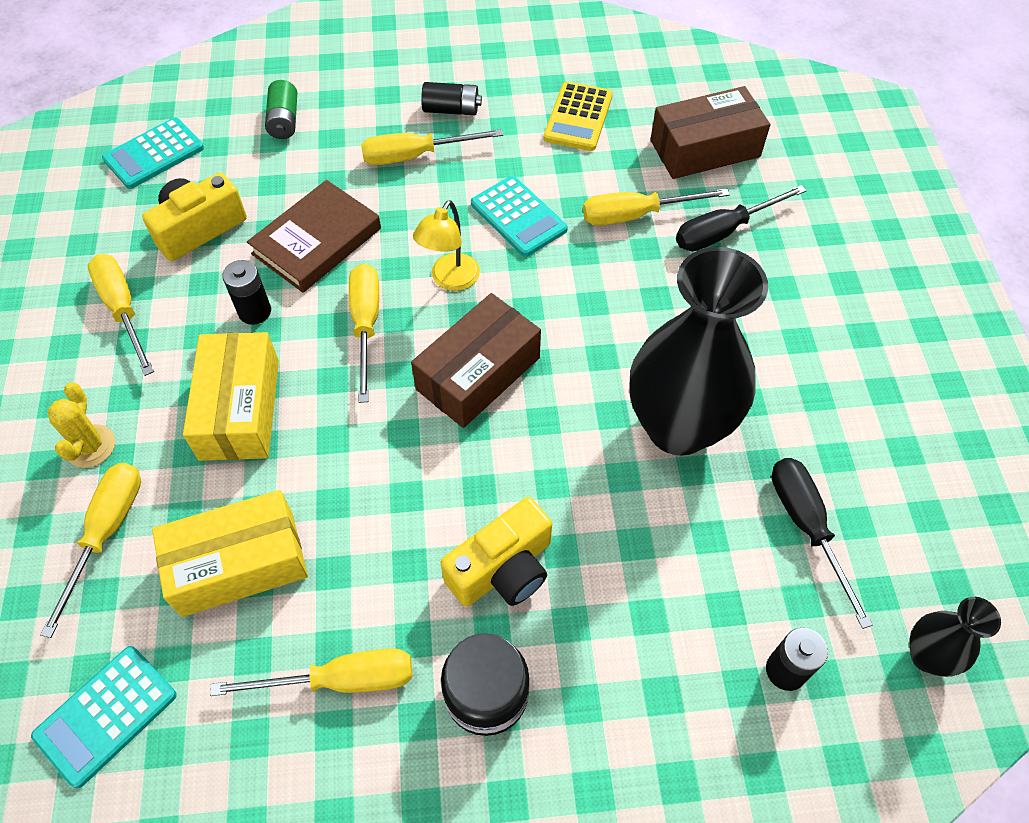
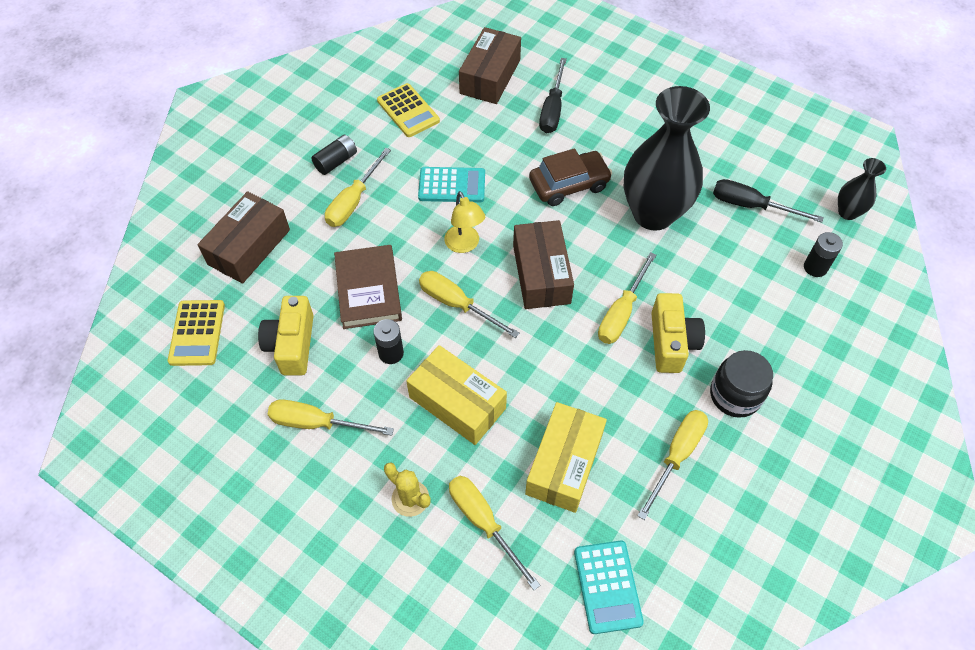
camera: 50 degrees left, 0 degrees up
turquoise calculator [102,117,204,189] -> yellow calculator [168,300,225,366]
green battery [265,80,297,139] -> brown box [197,191,290,284]
yellow screwdriver [583,188,730,226] -> yellow screwdriver moved to [598,252,656,344]
none -> brown car [529,148,612,206]

